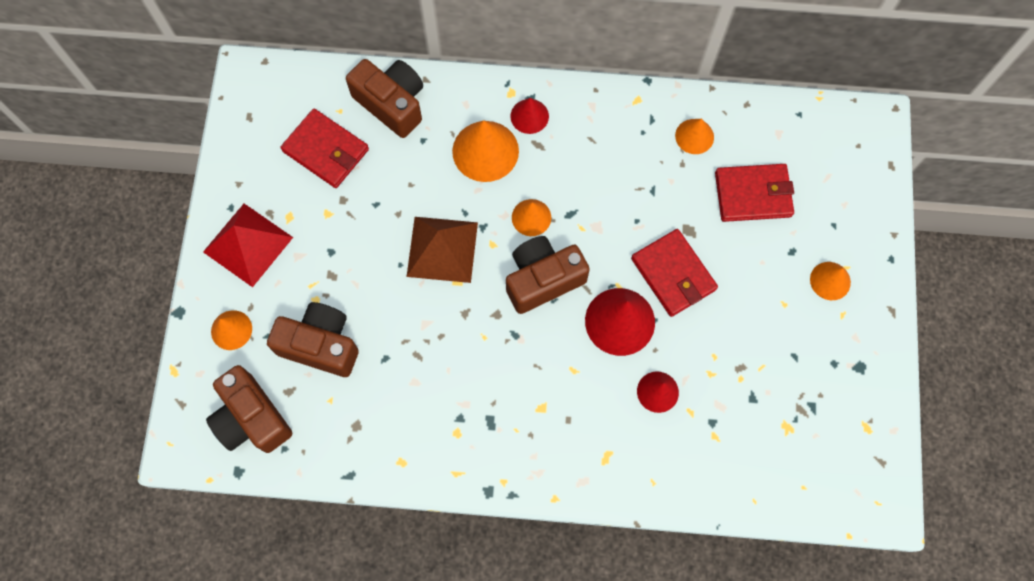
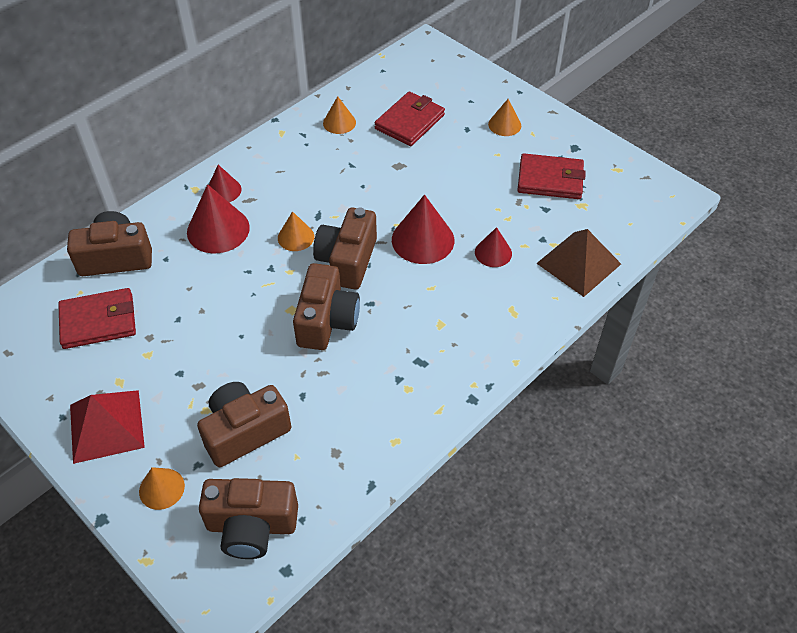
camera: 50 degrees left, 20 degrees down
brown pyramid [407,217,478,283] -> brown pyramid moved to [536,229,621,297]
orange cone [452,120,519,182] -> red cone [187,184,250,254]
red wallet [631,229,718,317] -> red wallet moved to [517,153,586,199]
none -> brown camera [293,263,360,350]

